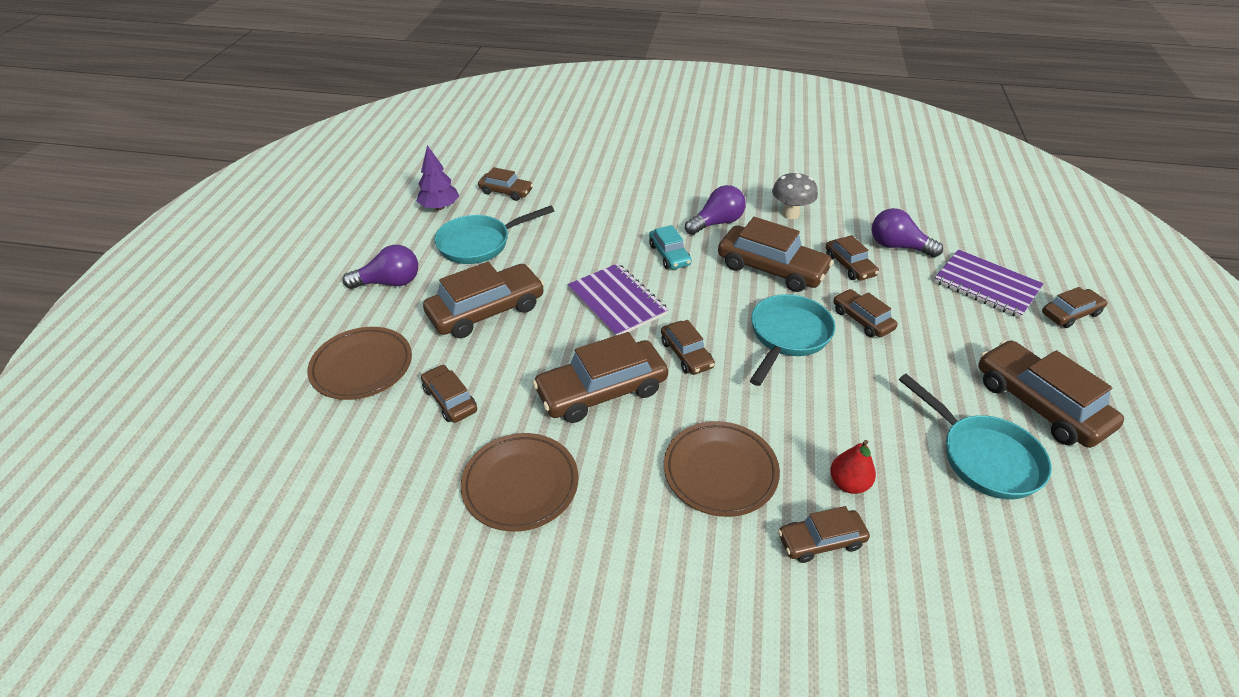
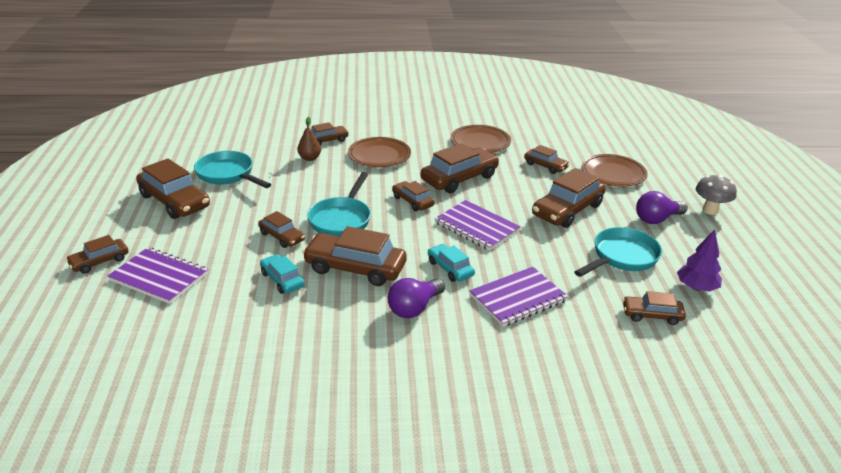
camera: 165 degrees right, 10 degrees down
grey mushroom [772,171,818,219] -> grey mushroom moved to [696,175,737,215]
brown car [826,235,879,281] -> turquoise car [260,254,305,294]
red pear [830,440,876,494] -> brown pear [297,117,321,161]
purple light bulb [872,208,943,257] -> none
none -> purple notebook [469,267,568,327]

